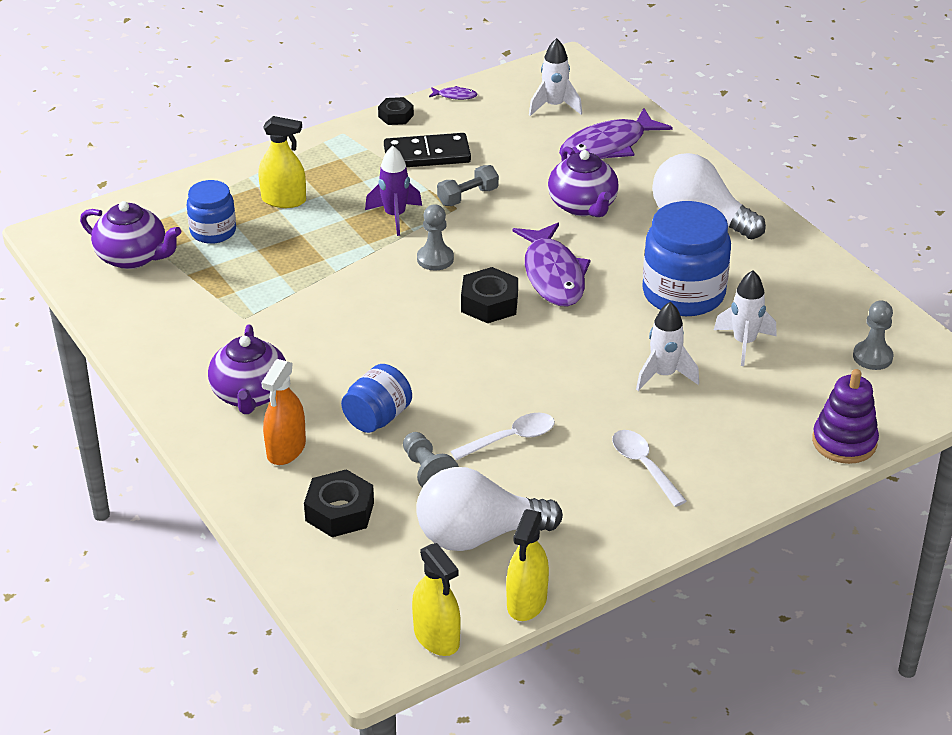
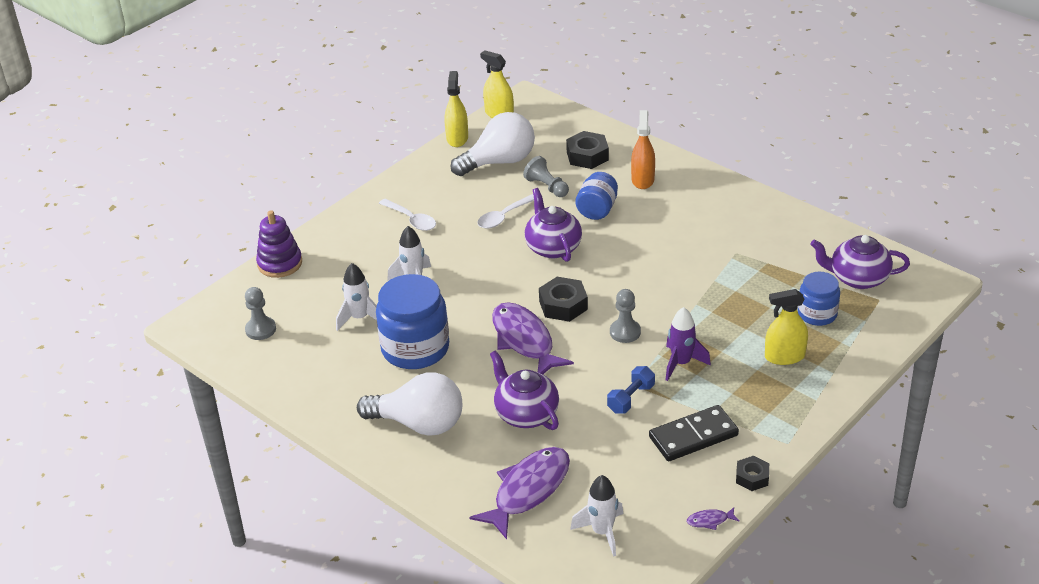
camera: 165 degrees right, 0 degrees up
purple teapot [208,324,286,414] -> purple teapot moved to [525,188,582,262]
grey dumbbell [437,165,499,206] -> blue dumbbell [607,366,655,413]

